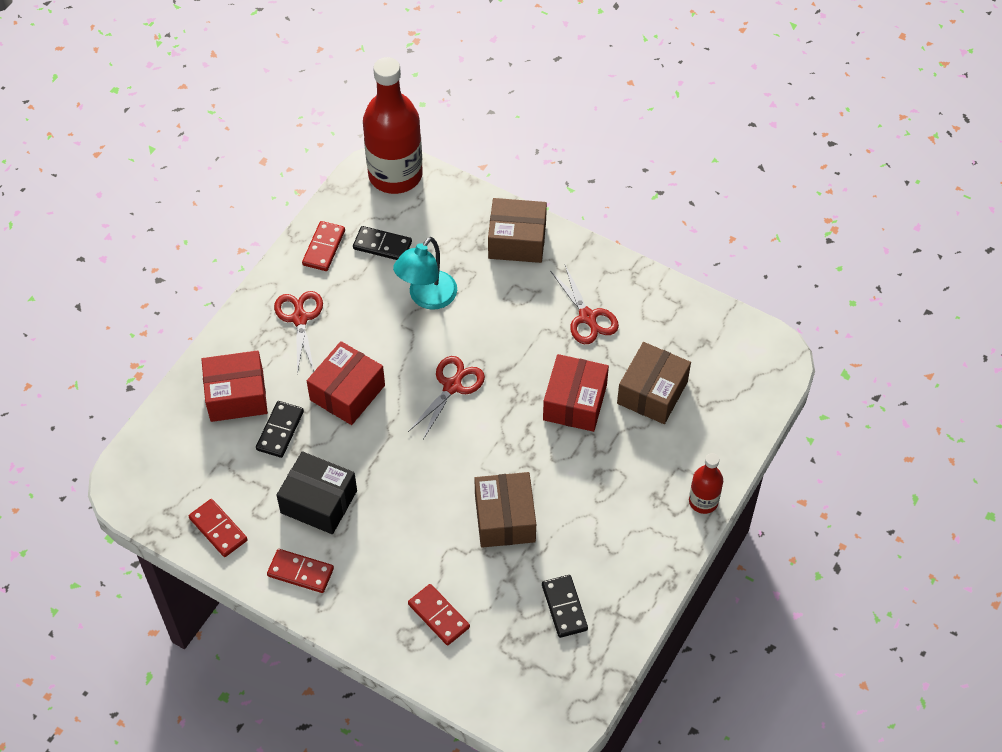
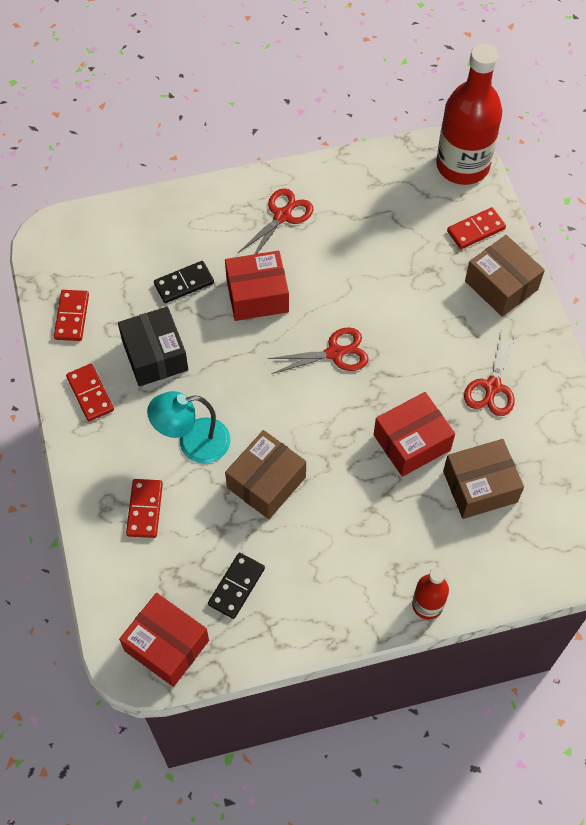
camera: 45 degrees right, 5 degrees up
red box [201,350,268,422] -> red box moved to [119,593,209,687]
red domino [302,221,345,271] -> red domino moved to [447,208,506,249]
black domino [353,226,412,260] -> none
turquoise lamp [393,237,457,310] -> turquoise lamp moved to [147,391,231,464]

